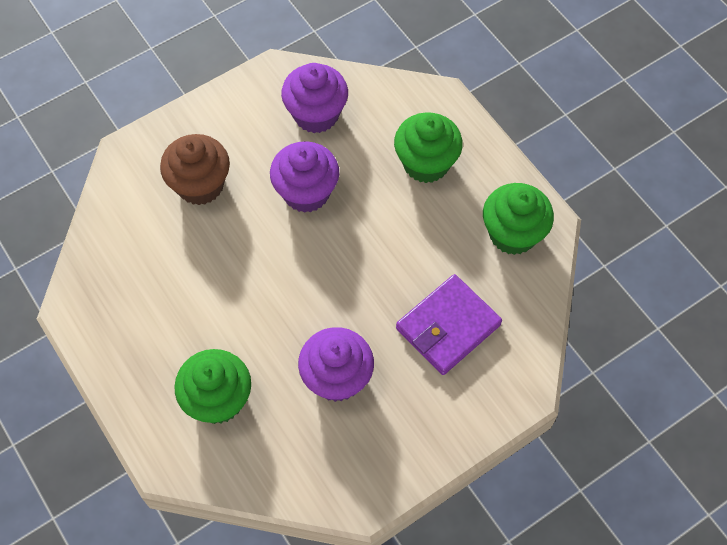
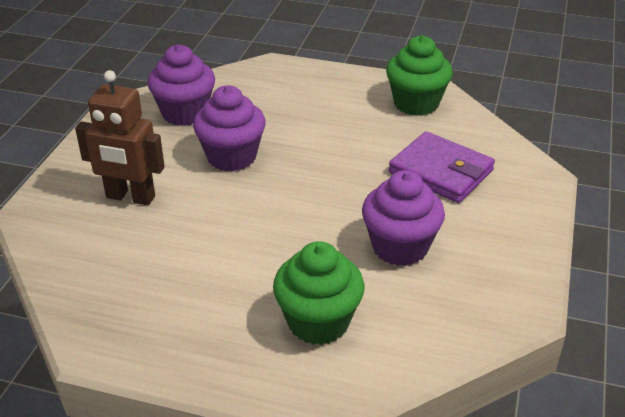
camera: 40 degrees left, 25 degrees down
brown cupcake [160,134,230,205] -> brown robot [75,70,165,206]
green cupcake [394,112,463,183] -> none
purple wallet [396,274,502,375] -> purple wallet turned 60 degrees counterclockwise [389,131,495,203]

